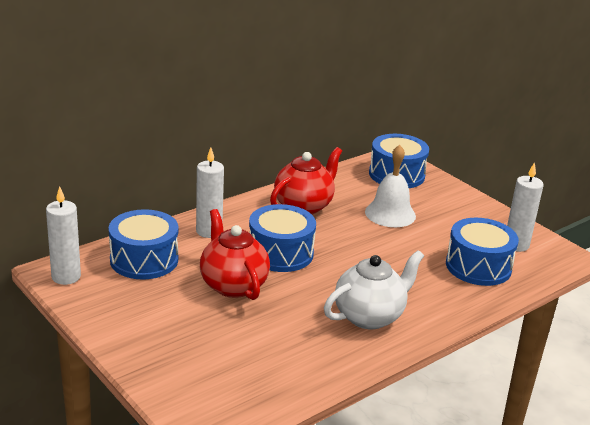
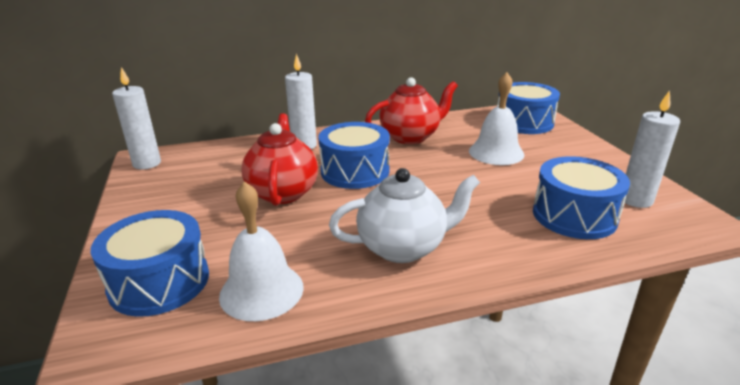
camera: 25 degrees right, 0 degrees up
blue drum [109,209,178,279] -> blue drum moved to [91,210,209,317]
none -> white bell [219,181,304,321]

